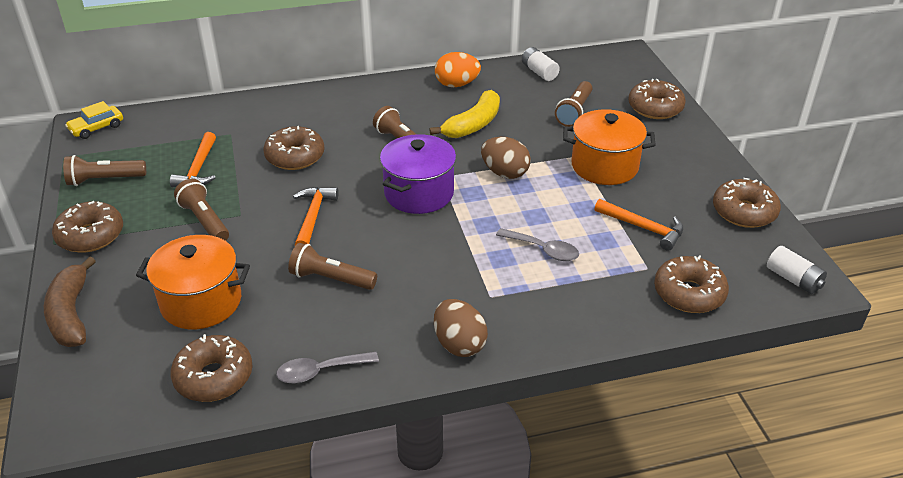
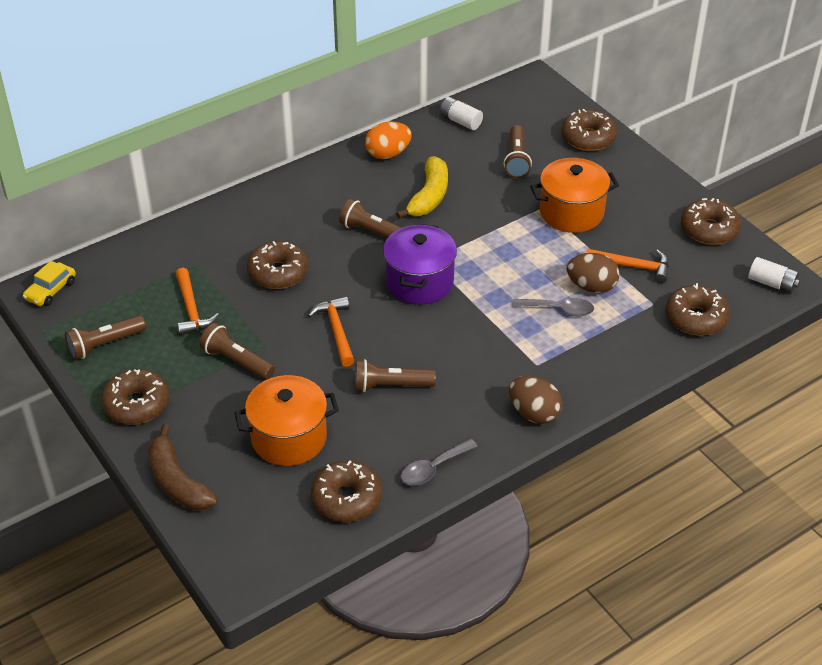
camera: 20 degrees left, 5 degrees up
brown egg [481,137,531,179] -> brown egg moved to [567,253,620,293]

